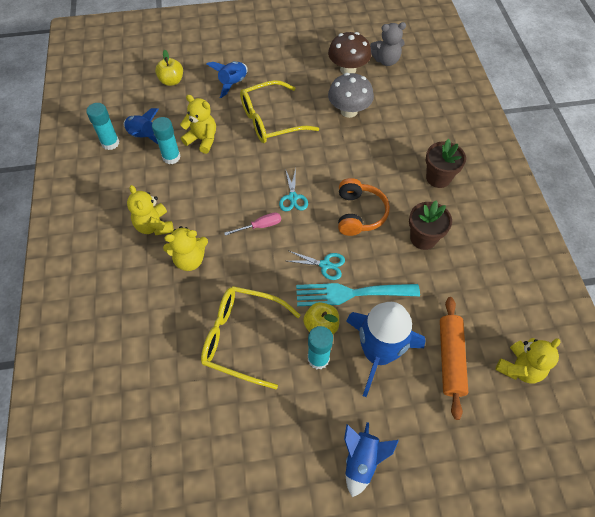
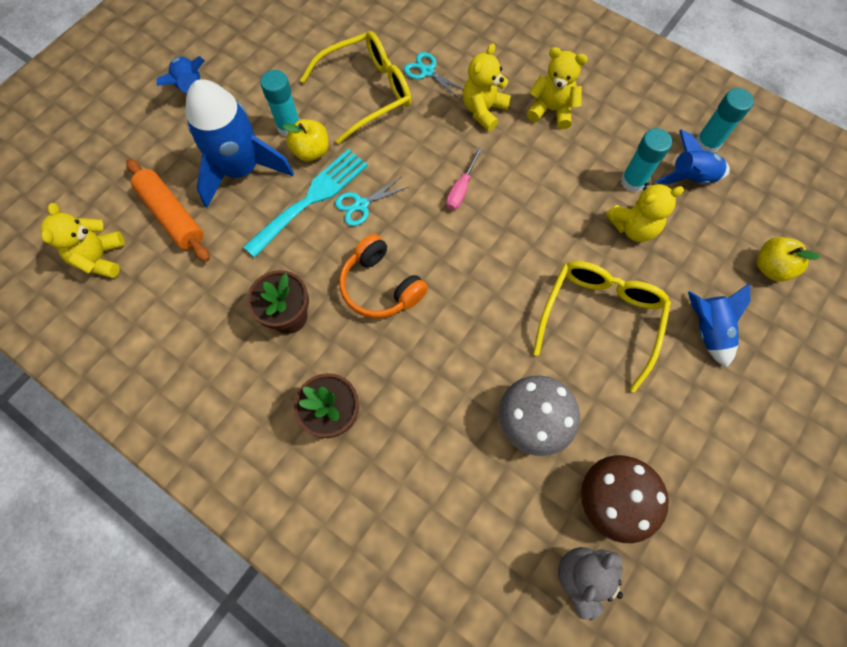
camera: 135 degrees right, 10 degrees up
turquoise scissors [279,168,308,211] -> turquoise scissors moved to [404,52,464,99]

